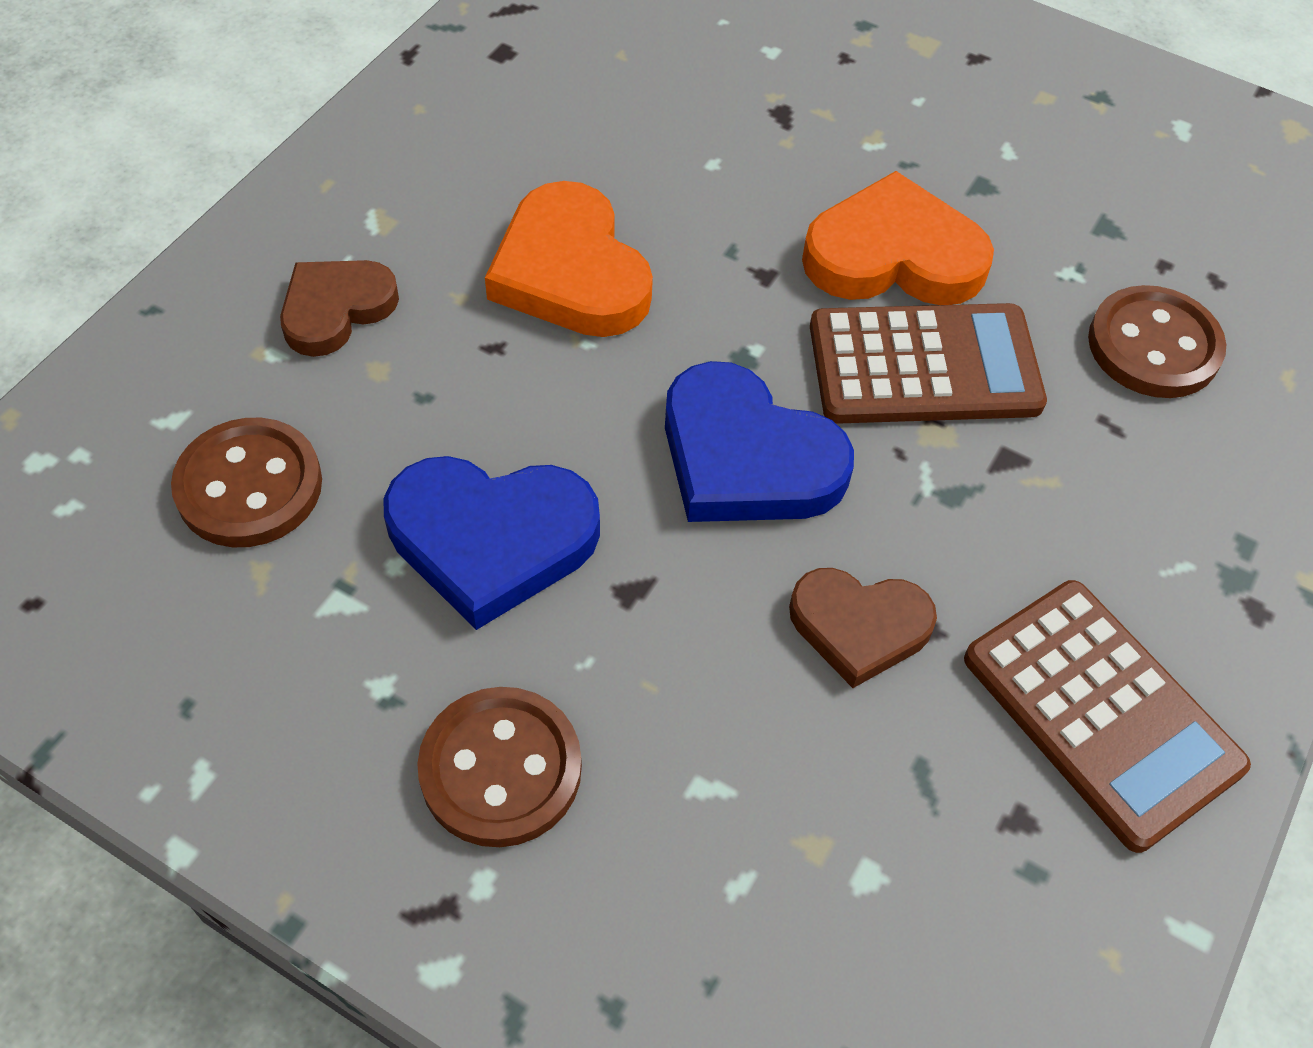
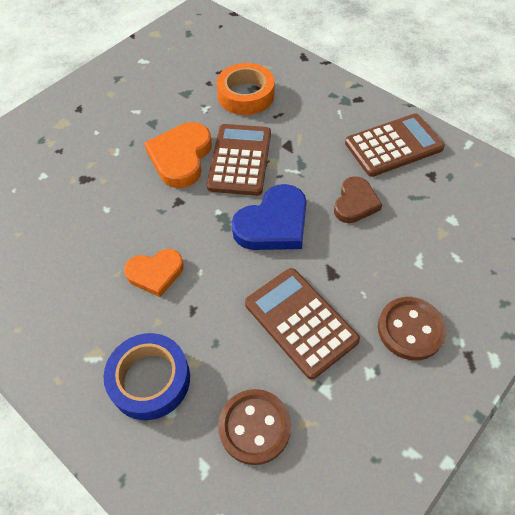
camera: 75 degrees left, 0 degrees up
brown heart [280,260,399,357] -> blue tape [104,333,190,420]
blue heart [383,456,600,630] -> brown calculator [245,268,360,380]
orange heart [485,181,653,337] -> orange heart [124,249,184,297], size x0.65
brown button [1088,285,1226,398] -> orange tape [216,63,275,115]

